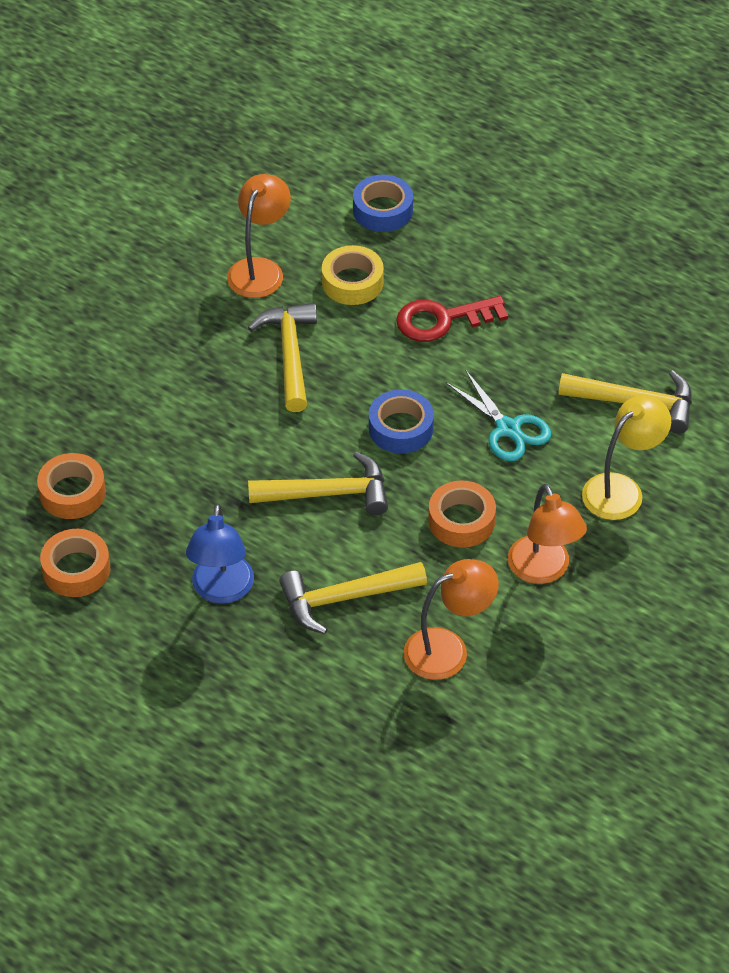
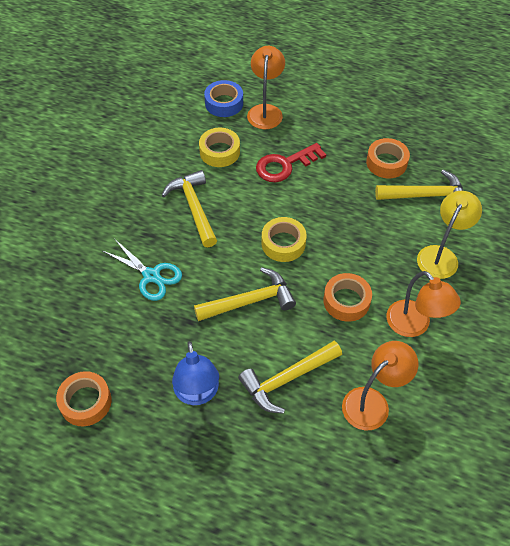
camera: 15 degrees left, 5 degrees up
orange tape [37,453,106,519] -> orange tape moved to [366,138,410,178]
orange lamp [227,174,291,298] -> orange lamp moved to [247,46,285,129]
blue tape [369,389,434,454] -> yellow tape [261,217,307,262]
turquoise scissors [446,369,551,461] -> turquoise scissors moved to [103,240,182,301]

